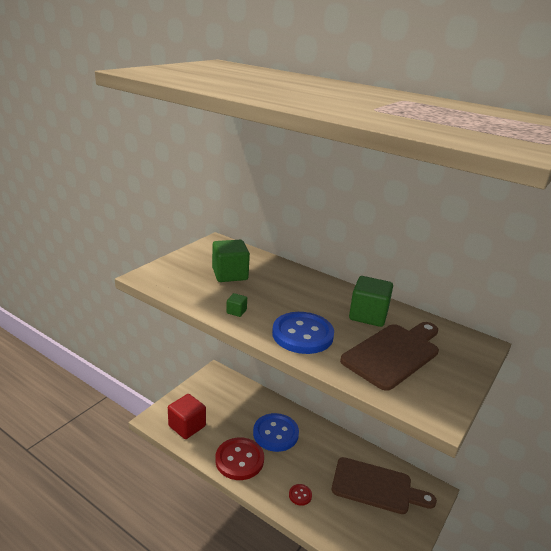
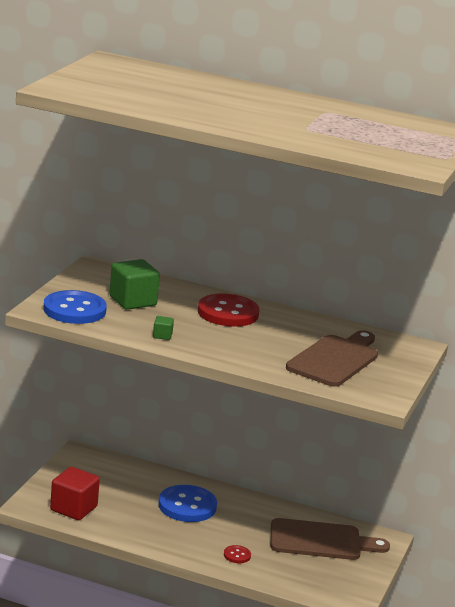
camera: 15 degrees left, 5 degrees down
red button [215,437,264,480] -> red button moved to [198,293,260,327]
blue button [272,312,334,354] -> blue button moved to [43,290,107,324]
green cube [349,276,393,327] -> none

